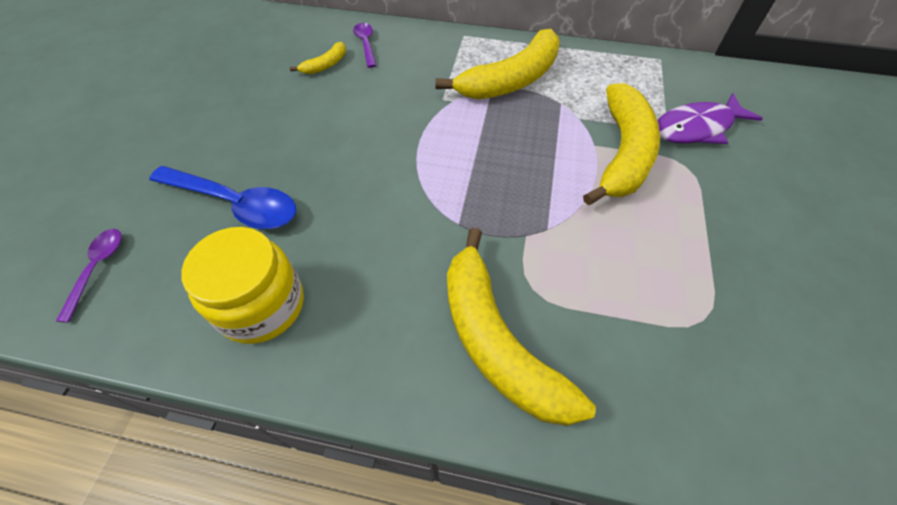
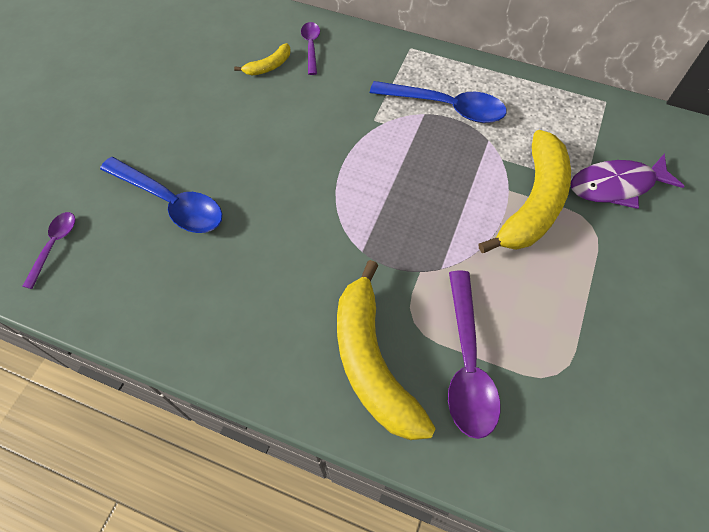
camera: 10 degrees right, 5 degrees up
yellow jar [181,227,304,344] -> none
yellow banana [435,29,560,99] -> blue spoon [370,81,507,123]
none -> purple spoon [448,271,500,439]

